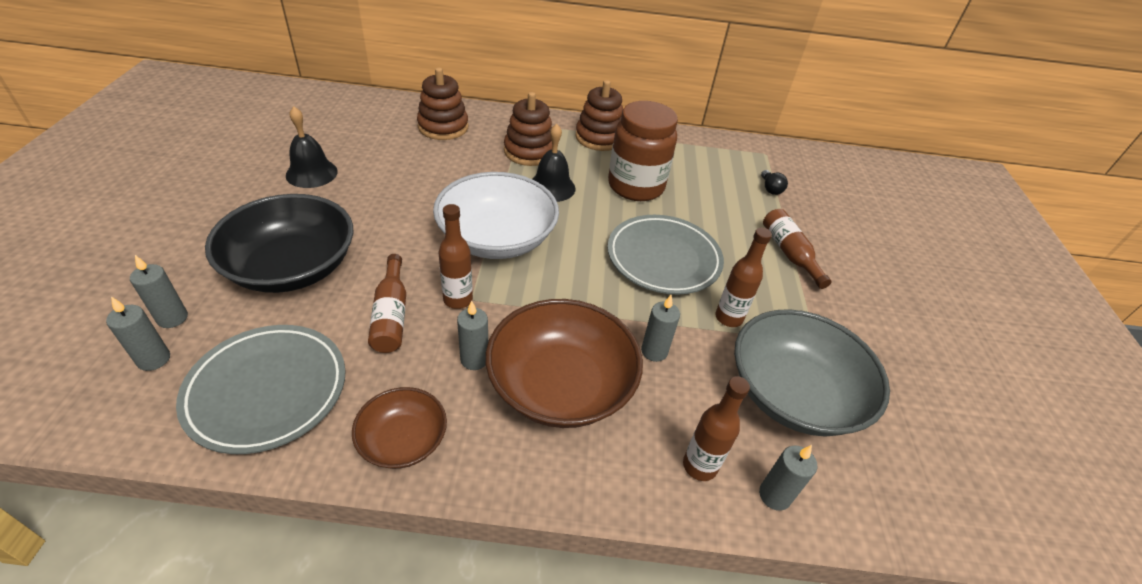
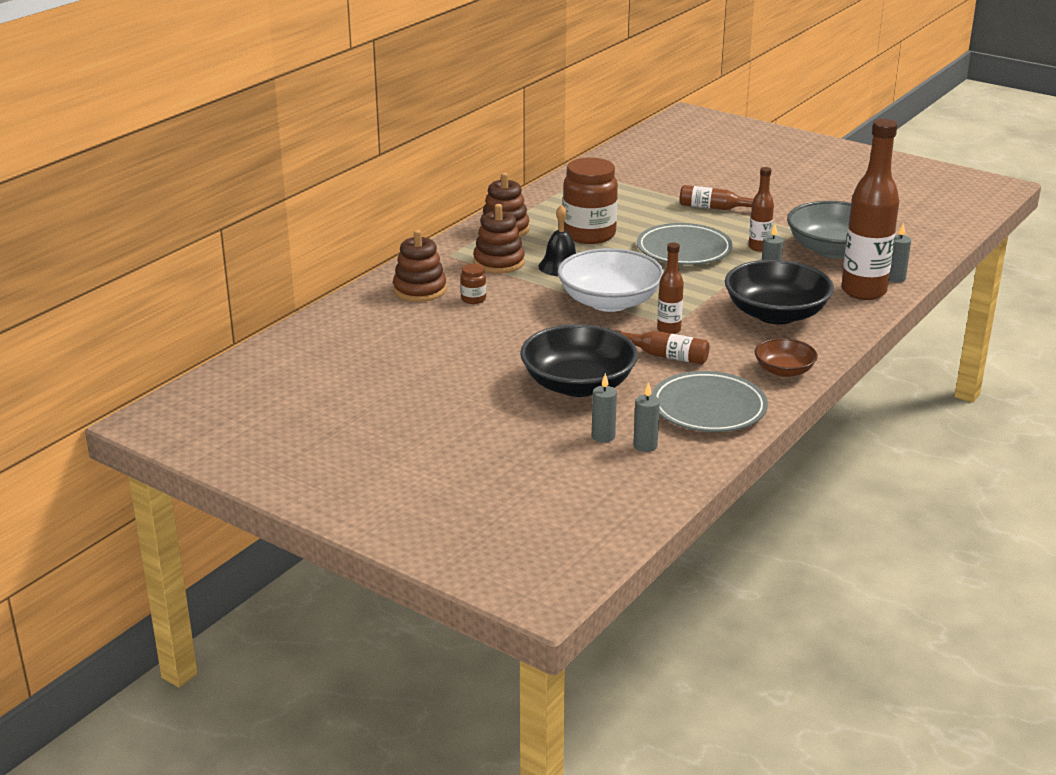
camera: 55 degrees left, 15 degrees down
black bell [286,106,338,188] -> none
grey candle [457,300,488,370] -> none
brown bowl [486,299,643,428] -> black bowl [725,260,834,324]
brown bottle [683,376,750,481] -> brown bottle [841,119,899,300], size x1.99
black light bulb [761,170,788,195] -> none
none -> brown jar [461,264,486,304]

